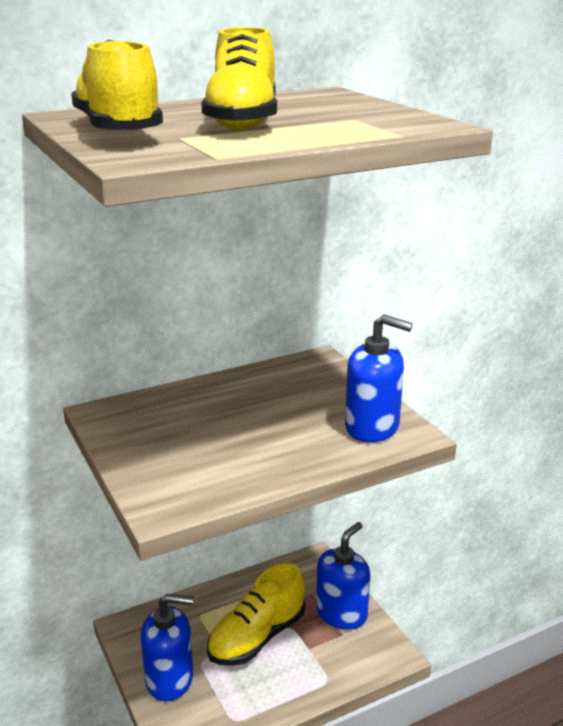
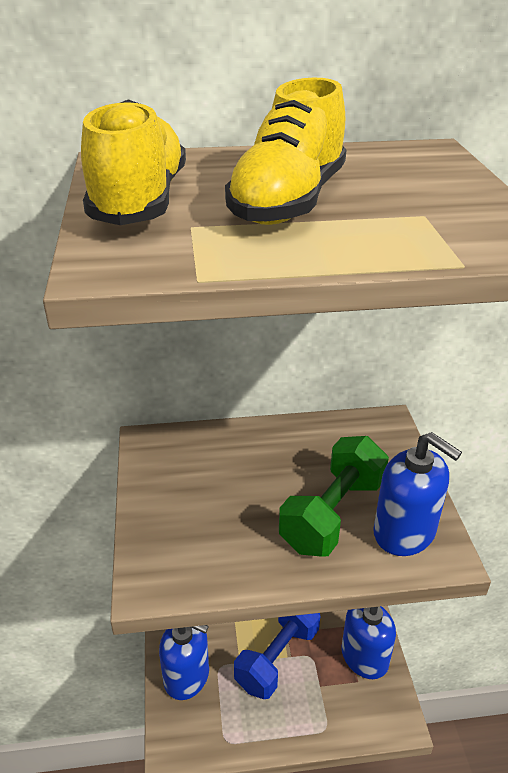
camera: 20 degrees right, 10 degrees up
yellow shoe [207,563,305,666] -> blue dumbbell [234,613,320,699]
none -> green dumbbell [279,436,389,557]

